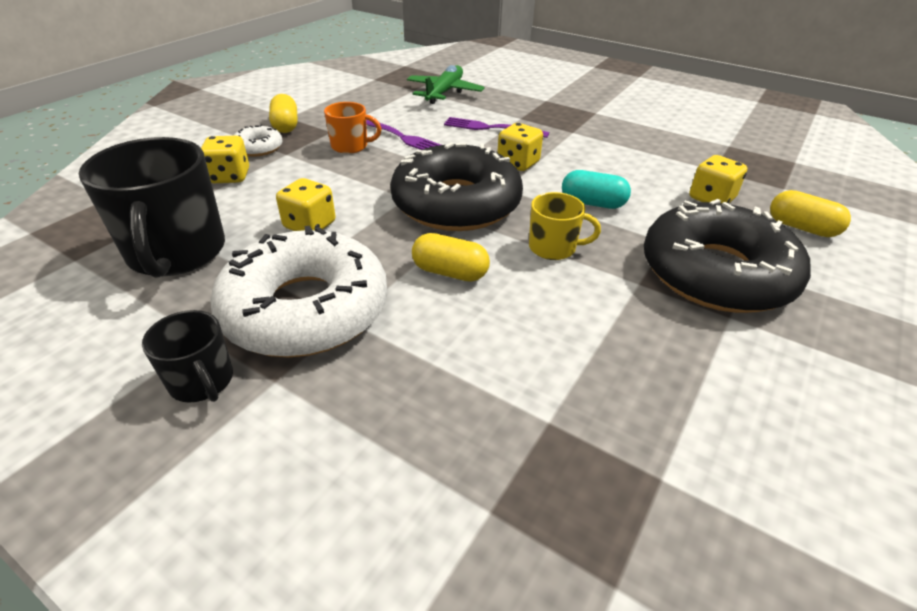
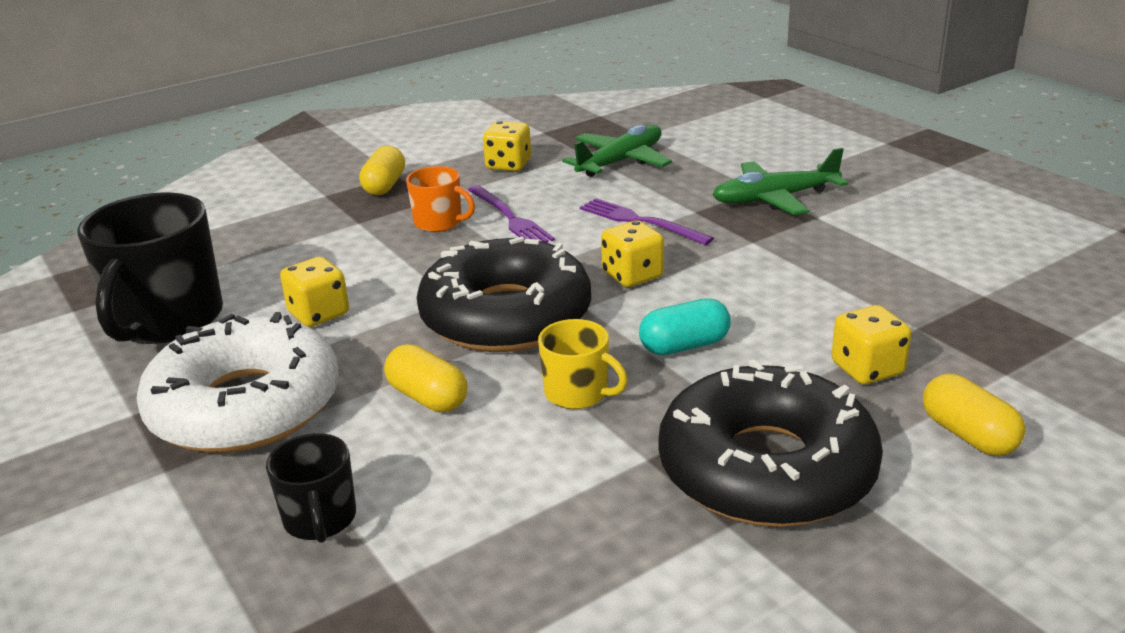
camera: 25 degrees right, 10 degrees down
black mug [142,310,233,403] -> black mug moved to [266,433,356,543]
yellow dice [201,136,249,183] -> yellow dice moved to [483,121,531,171]
white donut [233,124,283,157] -> none
turquoise capsule [562,170,631,209] -> turquoise capsule turned 60 degrees counterclockwise [639,298,731,355]
none -> green plane [713,148,848,215]

